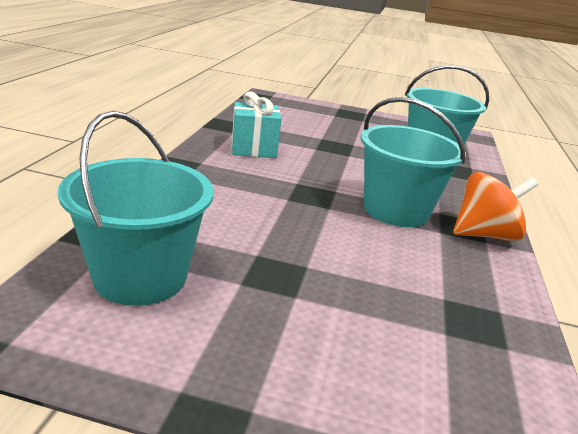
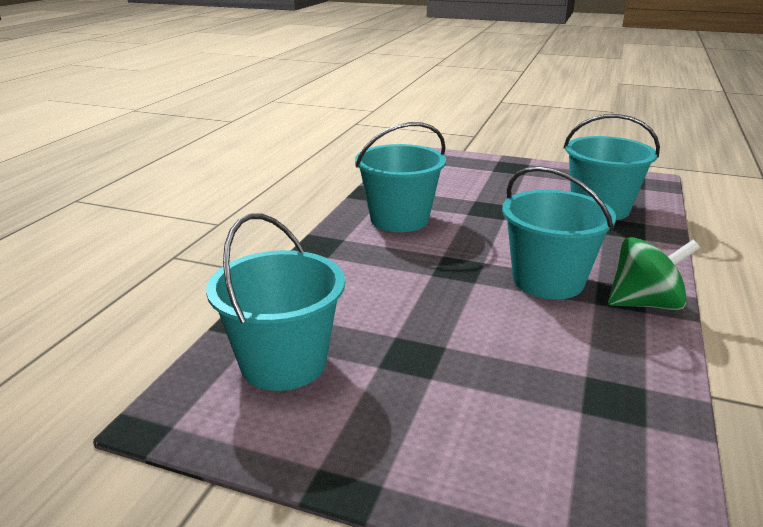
camera: 10 degrees right, 0 degrees up
turquoise gift [232,92,281,158] -> turquoise bucket [355,122,446,232]
orange spinning top [453,172,539,242] -> green spinning top [608,237,700,311]

